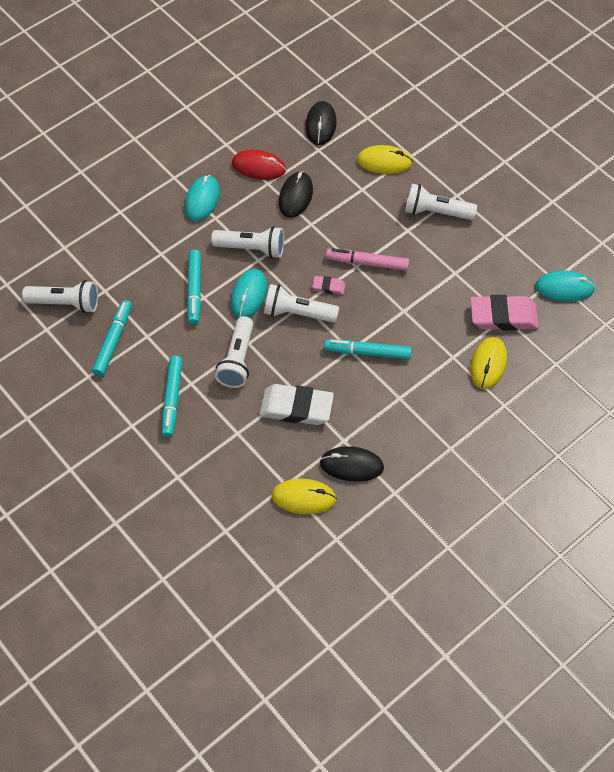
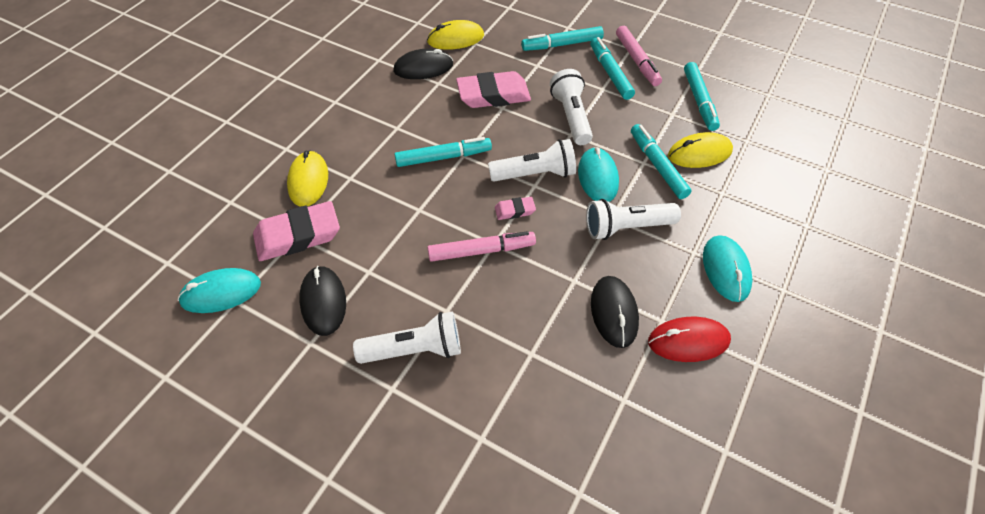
camera: 160 degrees right, 5 degrees down
white flashlight [22,280,98,313] -> none
white eraser [259,384,334,425] -> pink eraser [456,71,531,108]
black mouse [305,101,337,145] -> black mouse moved to [299,266,346,336]
yellow mouse [357,145,413,174] -> yellow mouse moved to [668,132,733,168]
none -> turquoise marker [521,26,604,51]
none -> pink marker [616,26,662,86]

